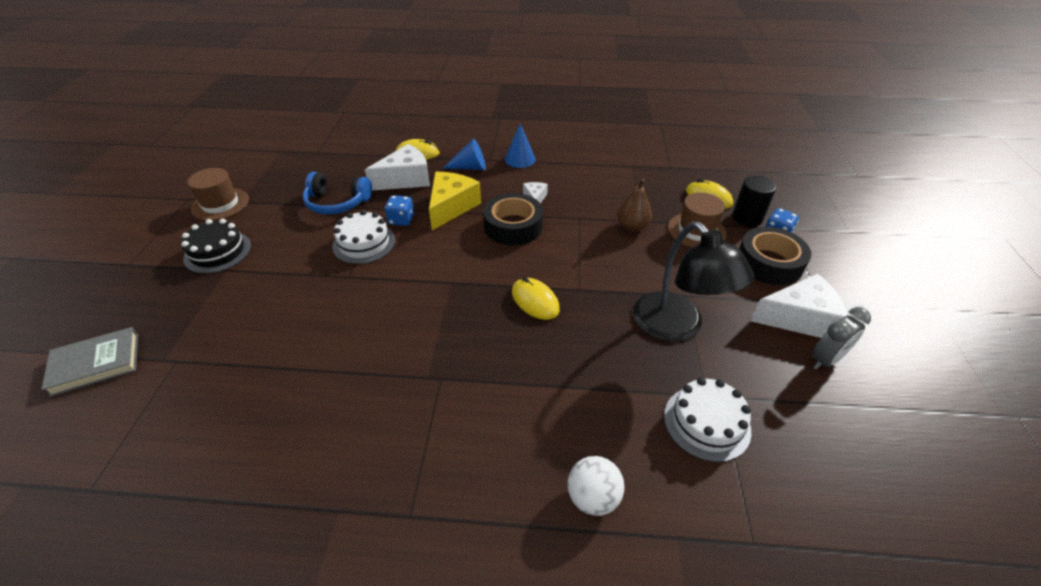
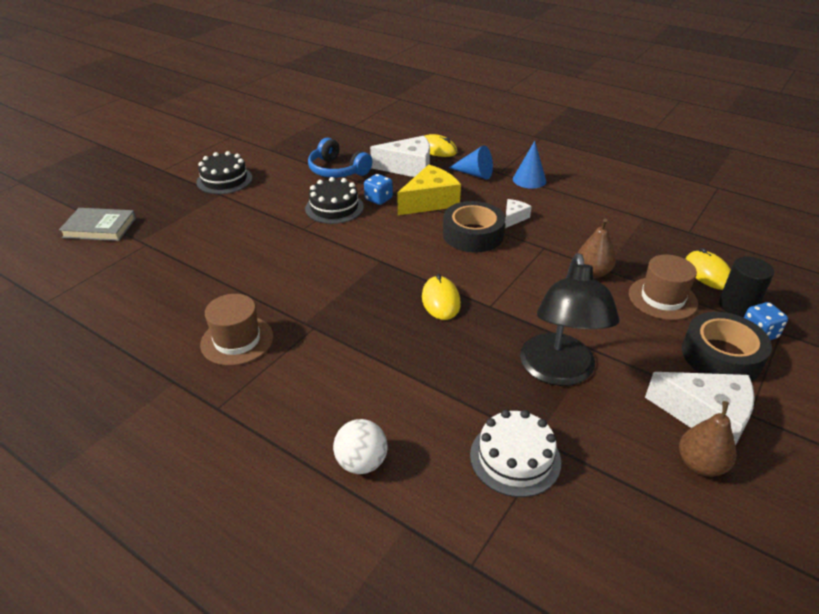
camera: 30 degrees right, 5 degrees down
brown hat [187,168,249,221] -> brown hat moved to [200,294,274,366]
white cake [332,210,395,264] -> black cake [305,177,364,224]
grey clock [812,307,871,370] -> brown pear [679,401,736,477]

